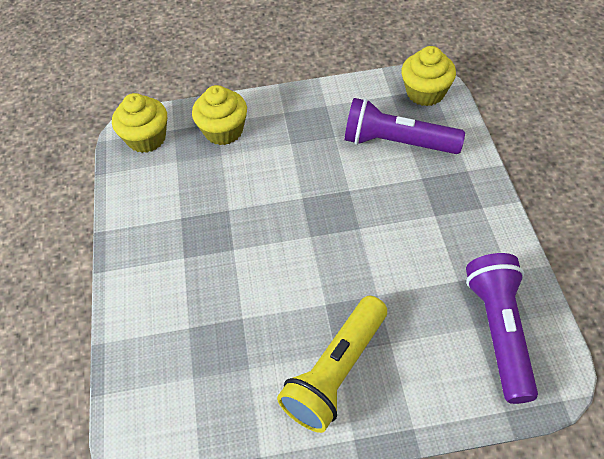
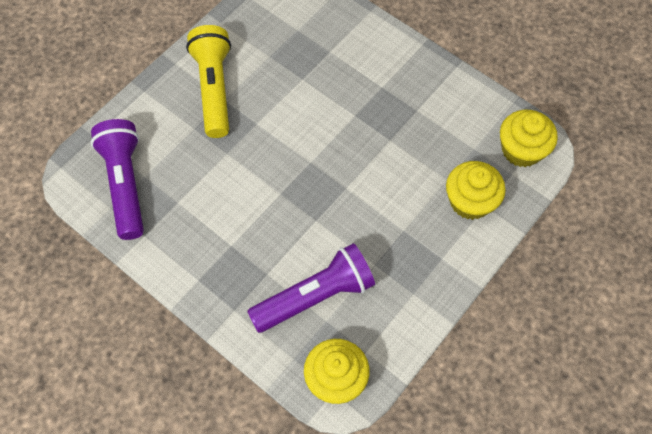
camera: 135 degrees right, 10 degrees up
purple flashlight [466,253,538,404] -> purple flashlight turned 150 degrees counterclockwise [91,119,144,240]

